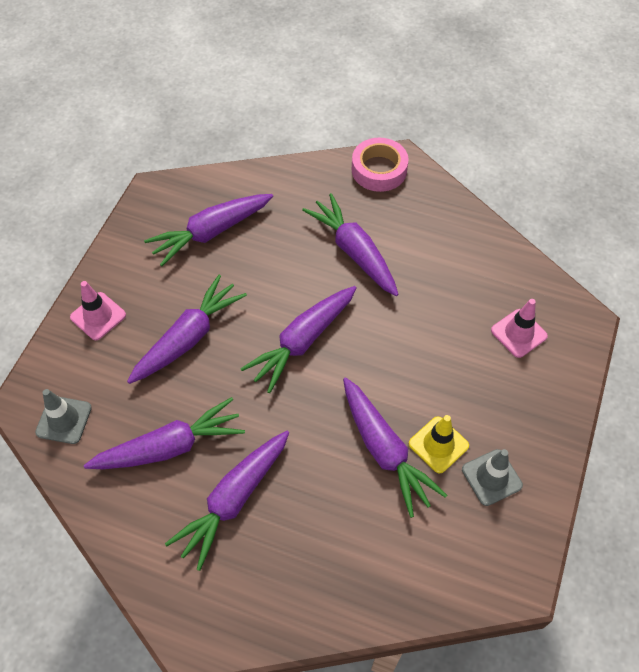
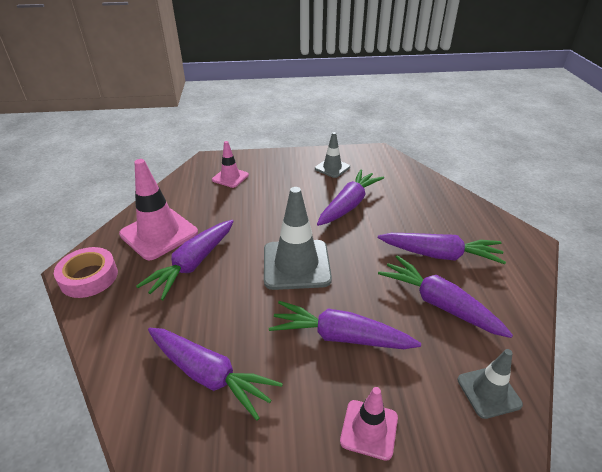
camera: 115 degrees left, 20 degrees down
purple carrot [240,286,357,393] -> grey traffic cone [264,187,332,290]
yellow traffic cone [409,415,469,474] -> none
none -> pink traffic cone [119,159,198,260]

